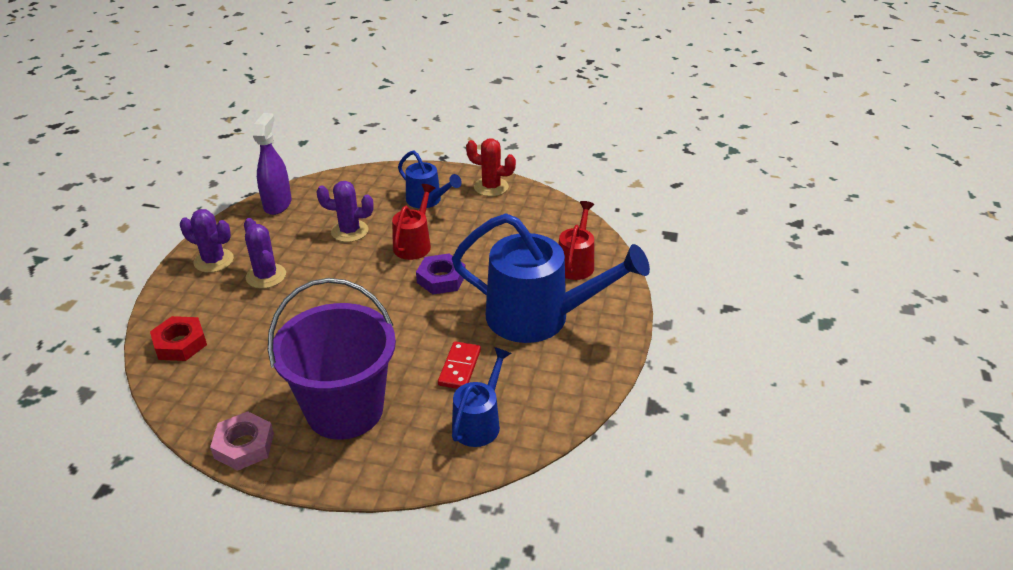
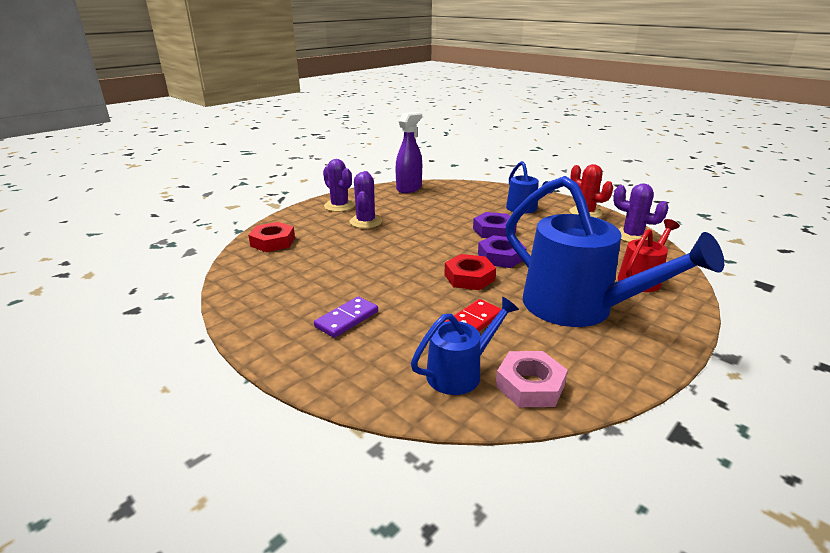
camera: 30 degrees right, 10 degrees down
pink nut [210,411,274,471] -> pink nut moved to [495,351,568,407]
purple bucket [268,278,396,440] -> purple domino [314,296,378,338]
purple cactus [316,181,374,242] -> purple cactus moved to [613,183,669,242]
red watering can [392,184,435,260] -> purple nut [473,212,517,238]
none -> red nut [444,254,496,290]

